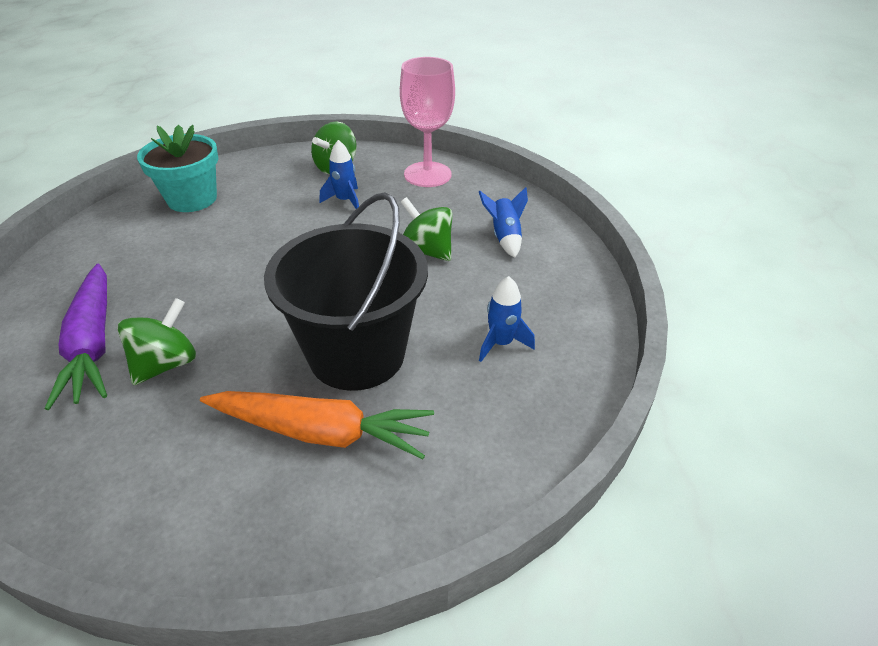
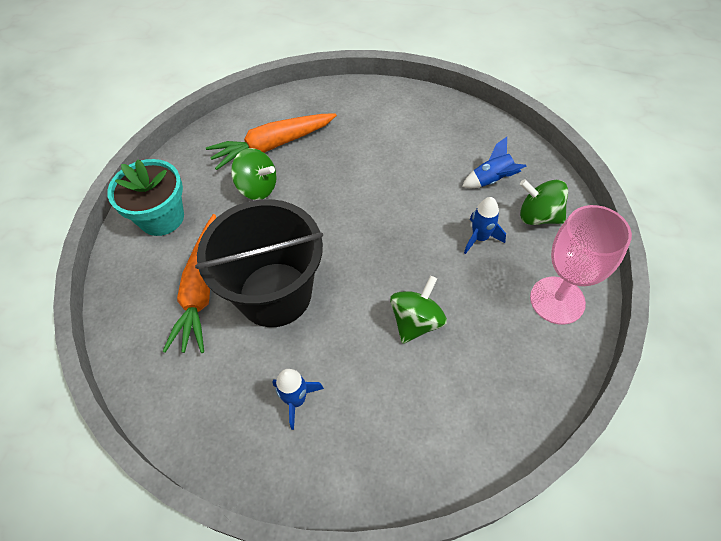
camera: 85 degrees right, 15 degrees up
purple carrot [45,264,107,410] -> orange carrot [206,113,337,170]
turquoise flower pot [137,125,218,212] -> turquoise flower pot moved to [107,159,184,236]
blue rocket [479,187,528,258] -> blue rocket moved to [462,137,527,188]

